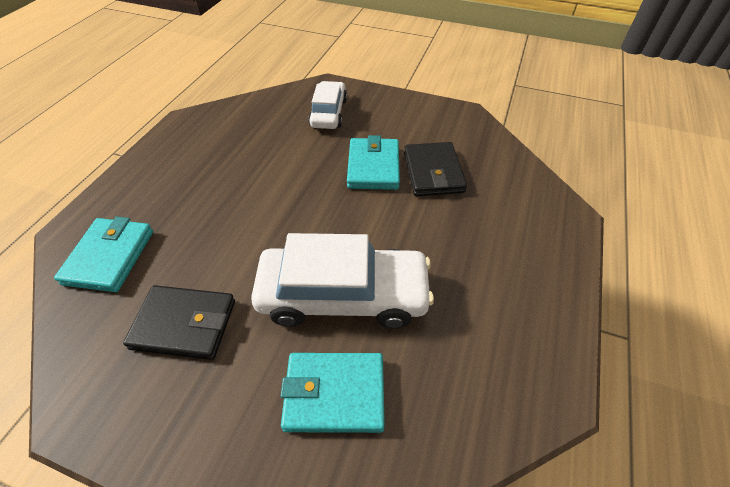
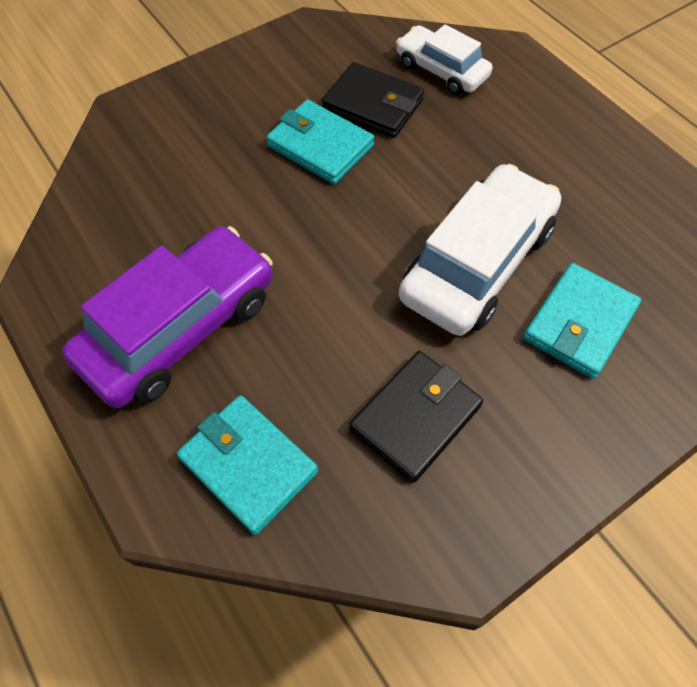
camera: 55 degrees left, 10 degrees up
white car [308,81,347,129] -> white car moved to [396,24,493,95]
none -> purple car [62,226,273,408]

